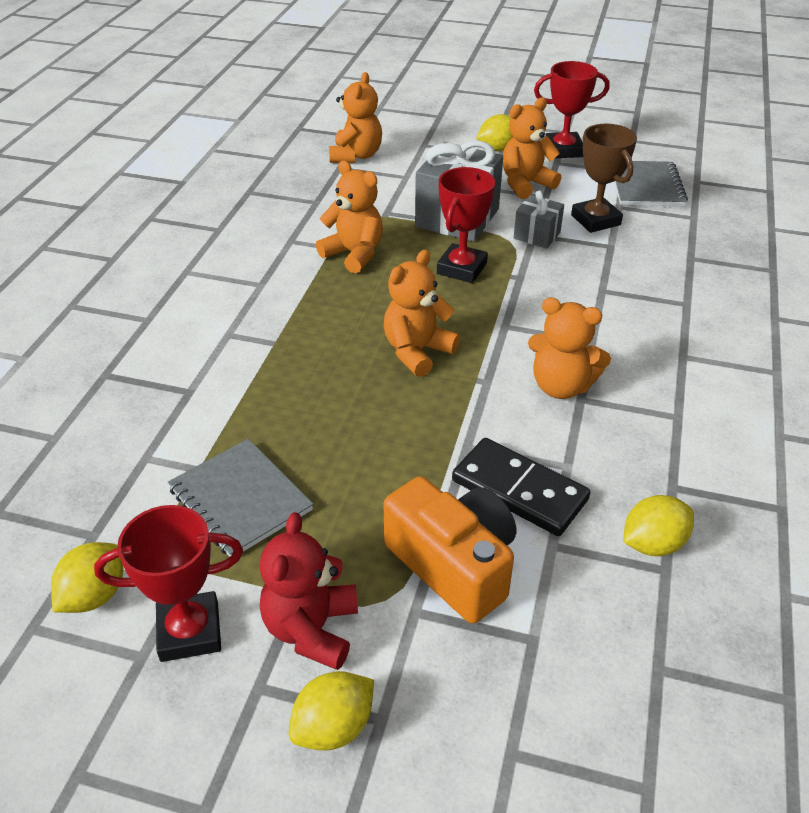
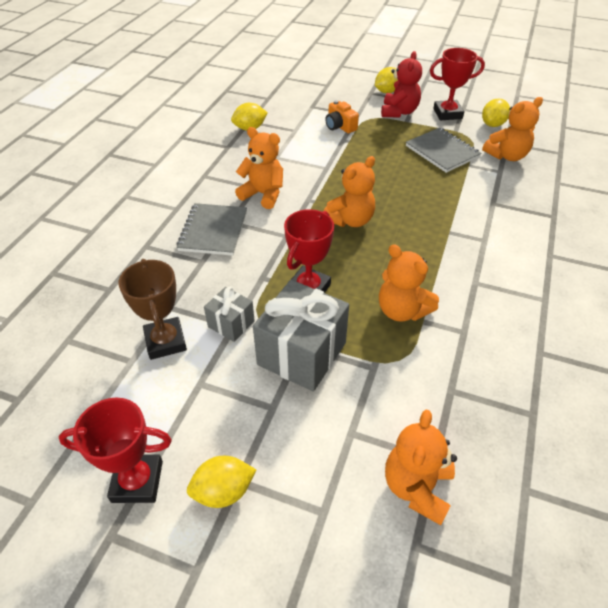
camera: 175 degrees left, 5 degrees up
orange camera [383,476,516,624] -> orange camera [325,100,359,133], size x0.57
black domino [452,438,590,536] -> none
orange teddy bear [503,97,561,199] -> orange teddy bear moved to [482,97,543,161]
grey notebook [614,161,688,206] -> grey notebook moved to [176,203,247,256]

